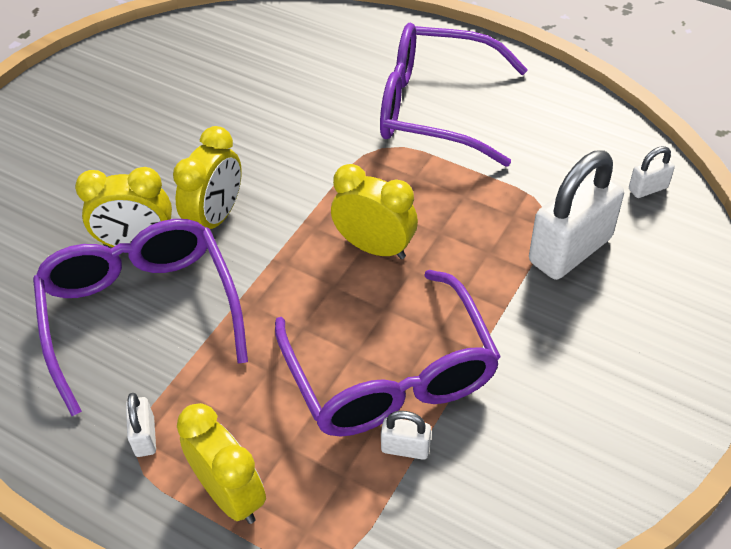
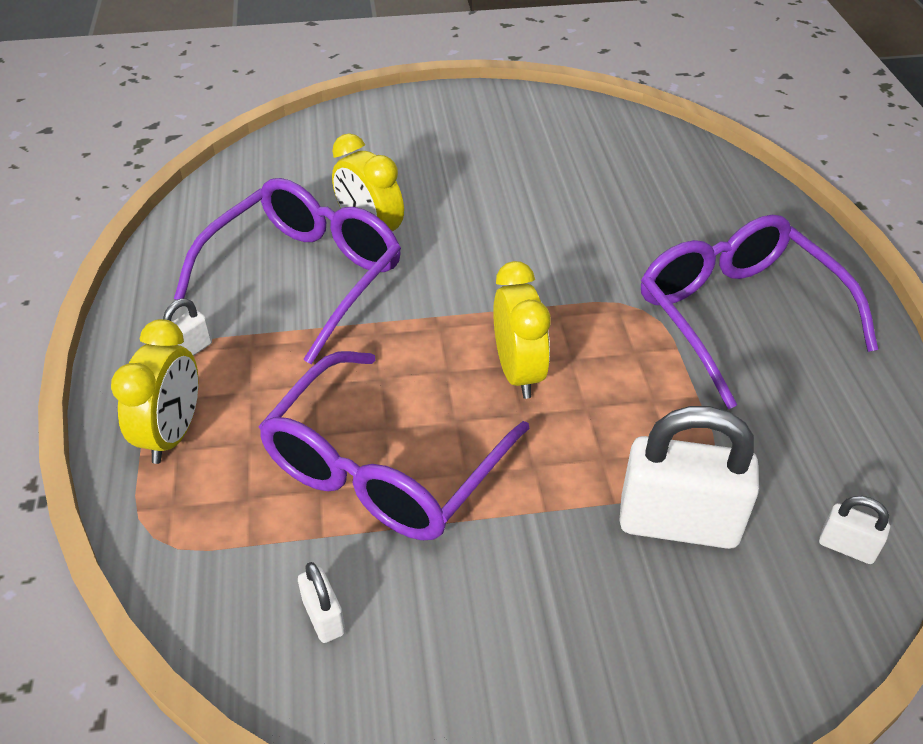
camera: 50 degrees right, 5 degrees down
yellow clock [173,126,242,229] -> none
white padlock [381,411,431,460] -> white padlock moved to [298,562,345,643]

